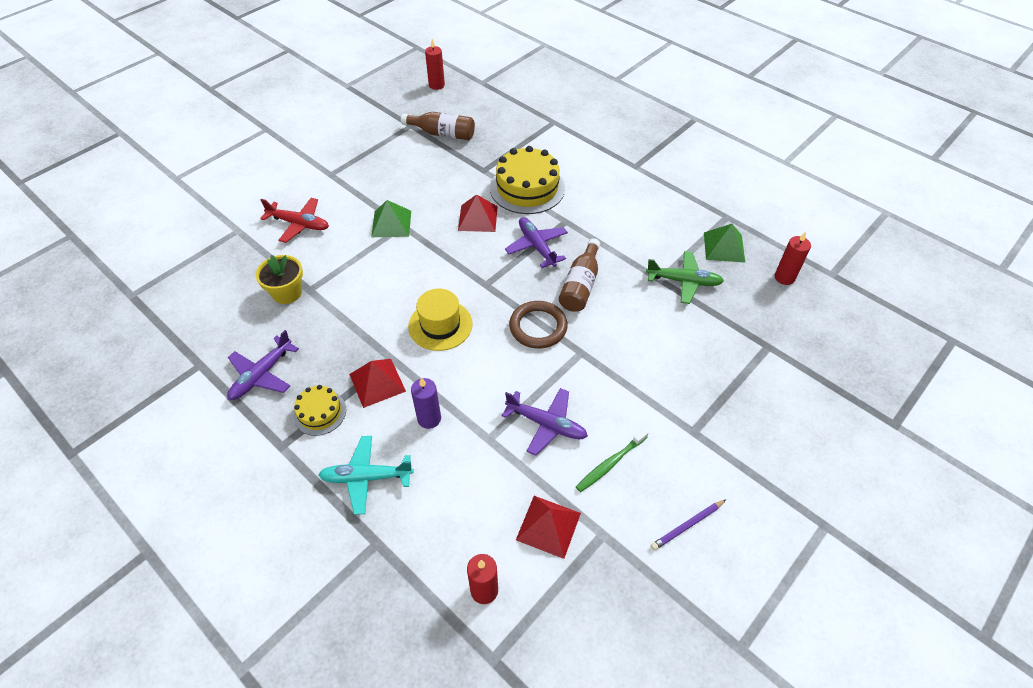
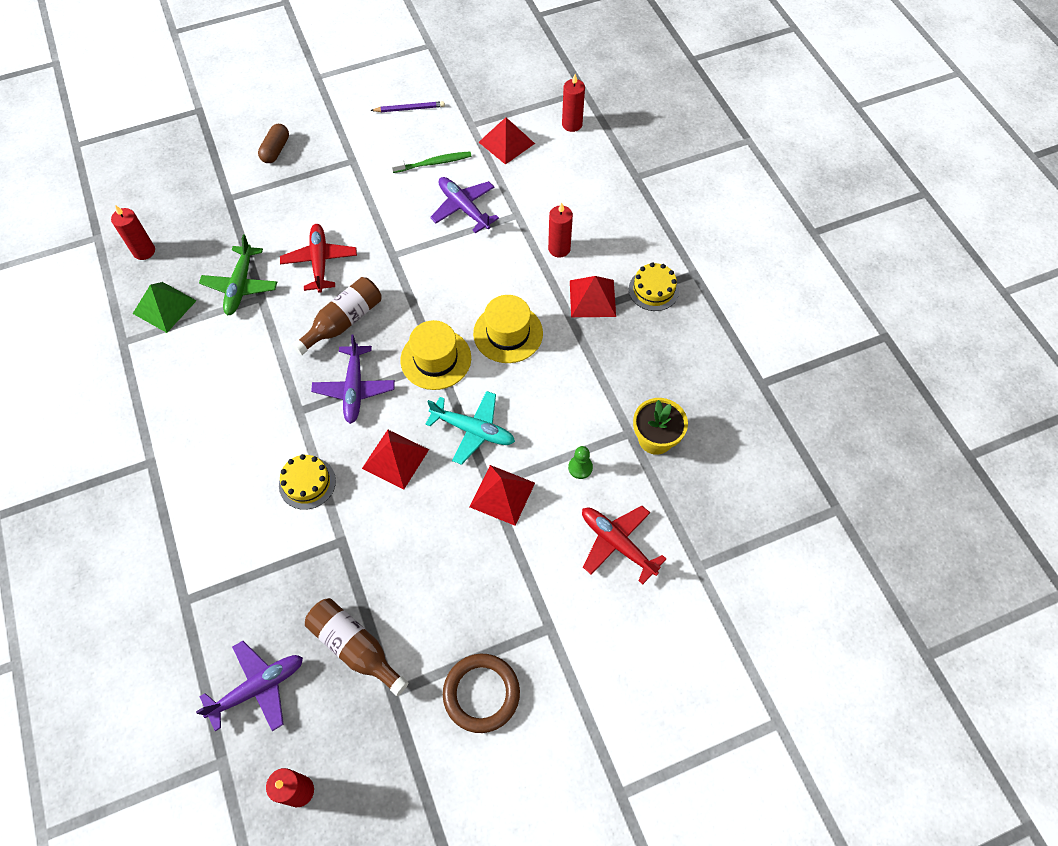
camera: 155 degrees left, 10 degrees up
purple plane [227,330,299,400] -> purple plane moved to [196,641,303,731]
turquoise plane [318,436,414,515] -> turquoise plane moved to [425,391,515,465]
green pyramid [371,200,411,237] -> red pyramid [470,465,535,526]
purple candle [411,377,441,429] -> red candle [548,202,573,257]
yellow cake [490,146,565,214] -> yellow cake [279,454,336,510], size x0.54
brown ring [509,301,568,349] -> brown ring moved to [443,654,520,733]
green plane [646,251,724,304] -> green plane turned 120 degrees counterclockwise [199,235,277,316]
none -> brown capsule [258,124,289,163]
none -> red plane [280,224,357,293]
none -> yellow hat [400,320,471,390]
none -> green pawn [568,446,593,479]

